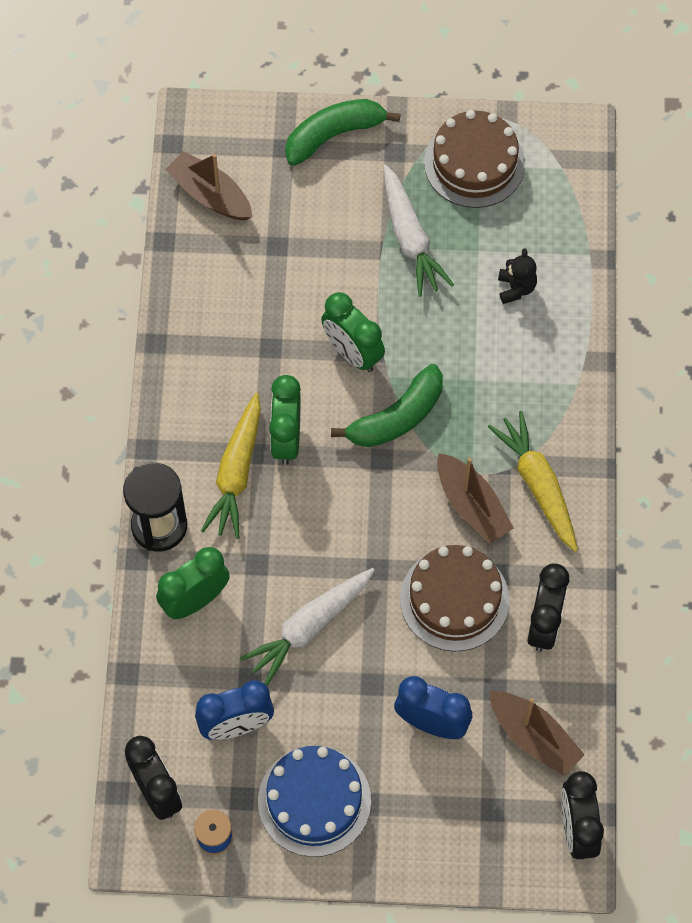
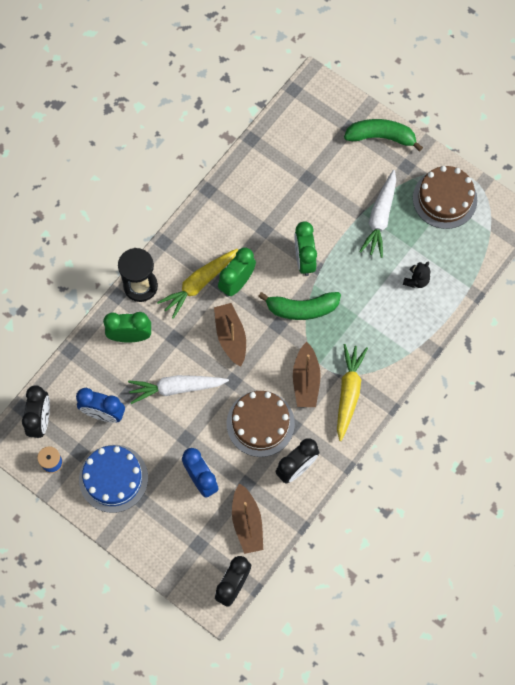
camera: 35 degrees right, 5 degrees up
brown boat [165,151,253,220] -> brown boat moved to [214,303,246,367]

